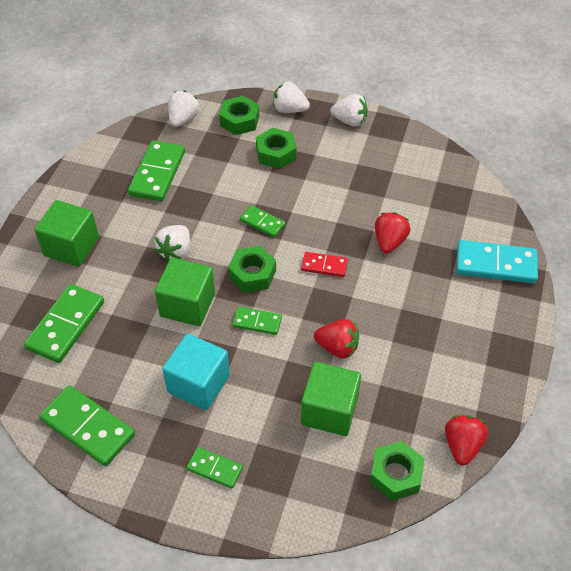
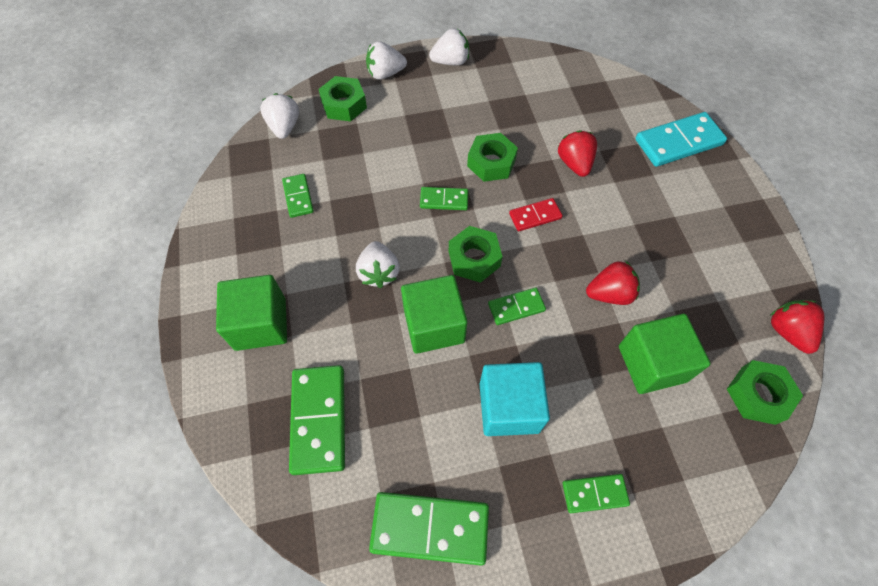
camera: 30 degrees left, 10 degrees up
green domino [128,140,185,201] -> green domino [282,174,314,218], size x0.56
green nut [256,128,296,169] -> green nut moved to [467,133,518,182]

